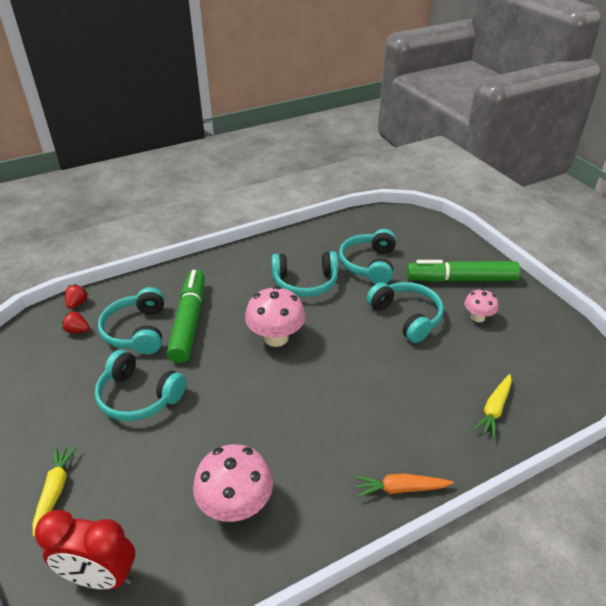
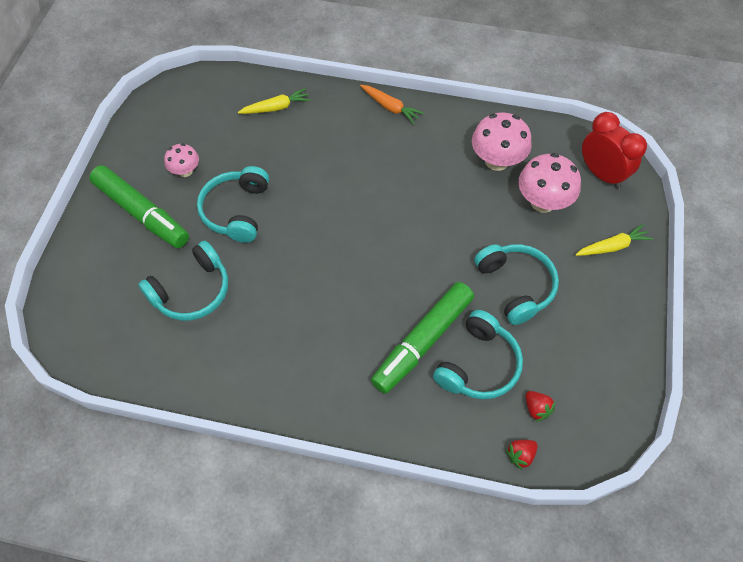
camera: 140 degrees left, 20 degrees up
yellow carrot [32,446,77,536] -> yellow carrot turned 150 degrees counterclockwise [575,224,653,256]
pink mushroom [245,286,306,347] -> pink mushroom moved to [518,153,581,213]
turquoise headphones [272,251,338,297] -> none

